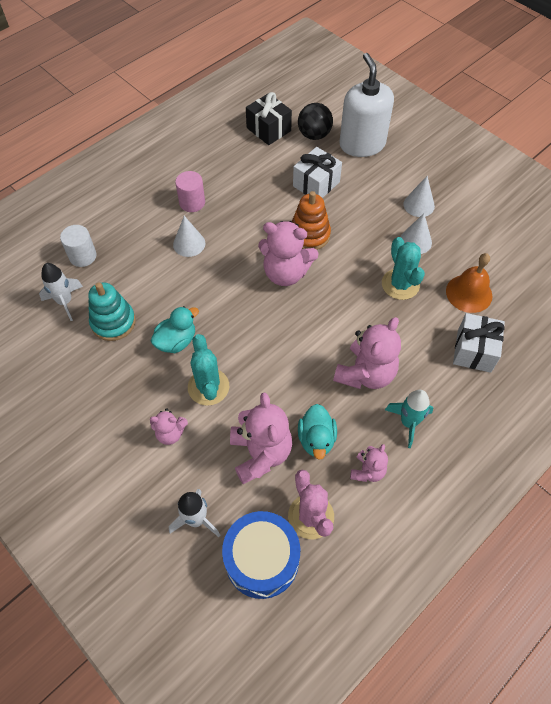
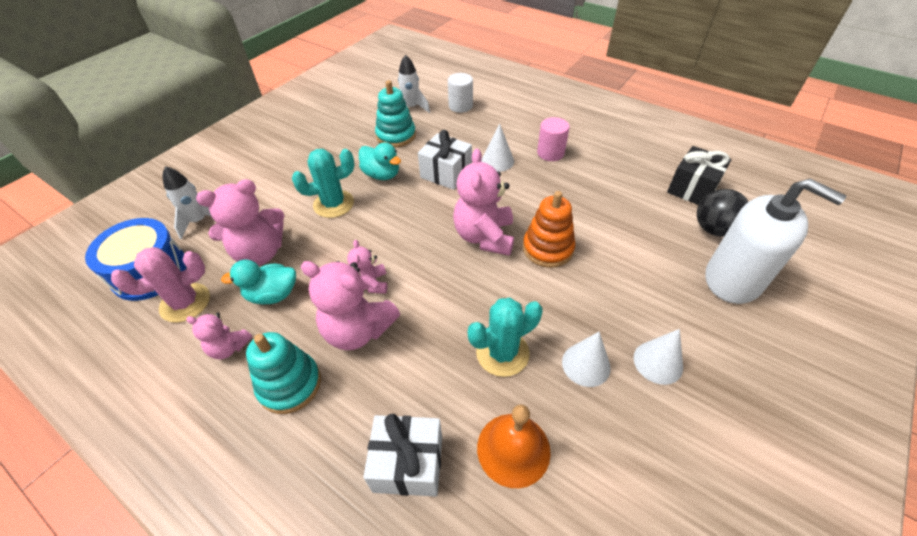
camera: 80 degrees right, 10 degrees down
pink teddy bear [150,408,188,445] -> pink teddy bear moved to [347,240,388,294]
white gift [293,147,342,198] -> white gift moved to [418,130,472,190]
white soap dispenser [339,53,394,157] -> white soap dispenser turned 60 degrees clockwise [706,178,847,304]
turquoise rocket [385,390,433,448] -> turquoise stacking toy [246,332,321,414]

